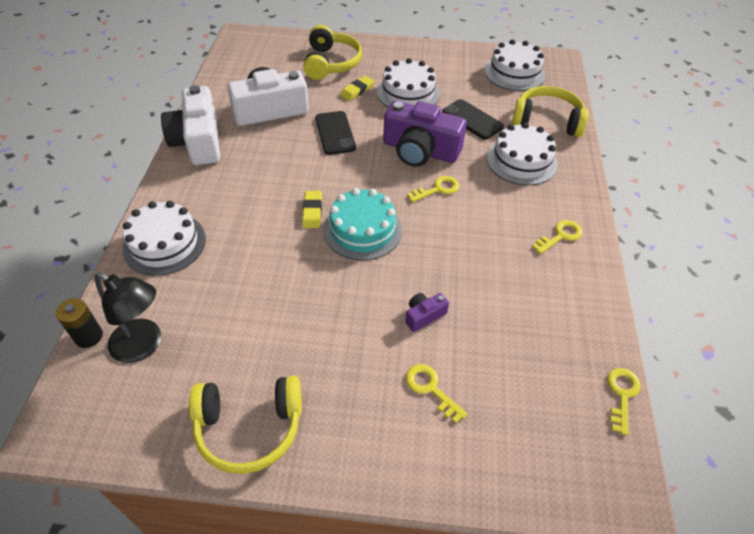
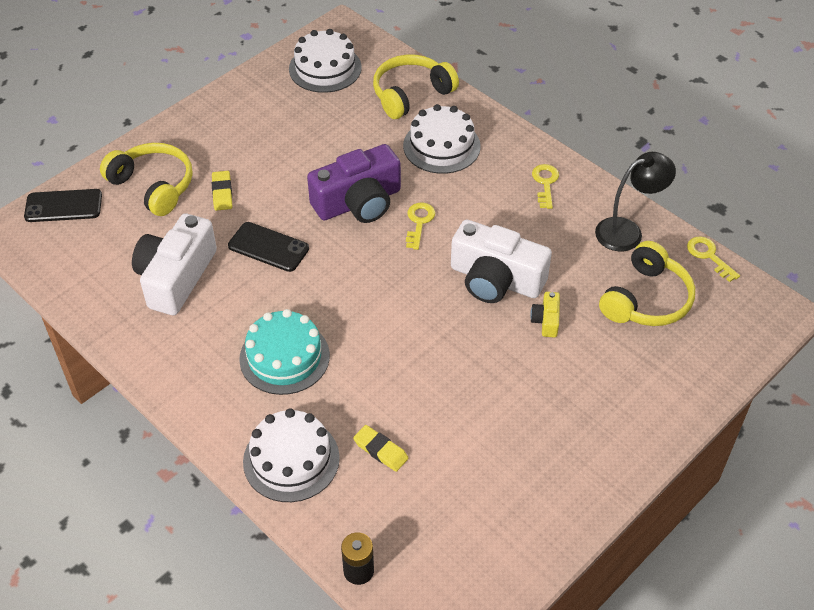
camera: 50 degrees left, 0 degrees up
black lamp [94,272,161,363] -> black lamp moved to [595,152,676,251]
white camera [161,85,220,165] -> white camera moved to [451,219,552,303]
yellow headphones [189,376,302,474] -> yellow headphones moved to [599,241,695,326]
yellow eraser [302,191,322,228] -> yellow eraser moved to [353,425,408,472]
turquoise cake [323,188,402,261] -> turquoise cake moved to [239,309,330,395]
white cake [377,58,440,108] -> none
purple camera [405,293,449,332] -> yellow camera [530,292,560,338]
yellow key [406,364,467,423] -> none
black phone [442,99,504,140] -> black phone moved to [24,189,102,222]

